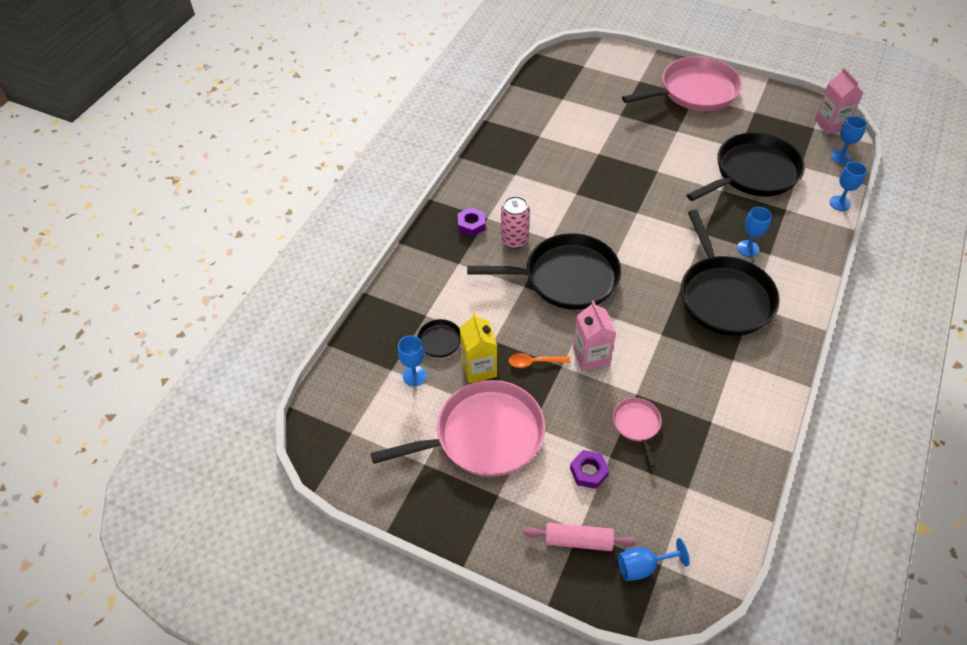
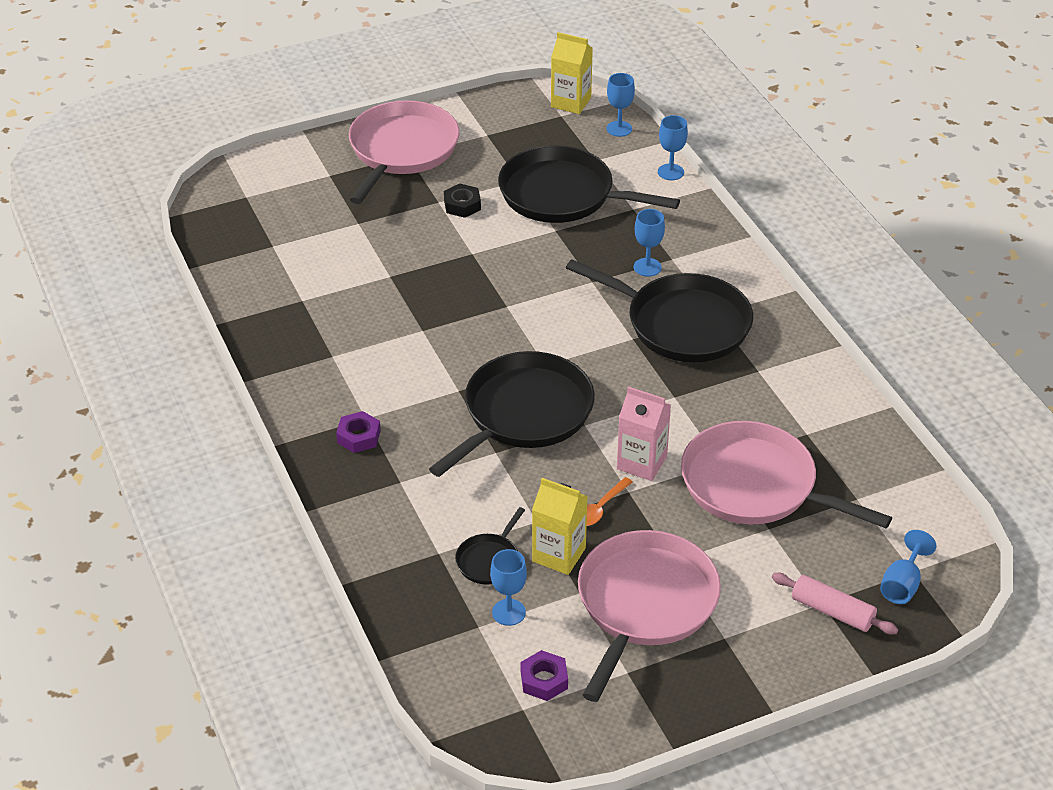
camera: 50 degrees left, 10 degrees down
pink can [501,196,530,249] -> none
pink rolling pin [523,522,636,551] -> pink rolling pin turned 75 degrees clockwise [772,573,898,634]
purple nut [570,450,609,489] -> purple nut moved to [521,650,568,701]
pink pan [613,398,662,467] -> pink pan [681,421,892,528], size x2.20
black pan [687,133,805,201] -> black pan turned 75 degrees counterclockwise [498,145,680,223]
pink carton [815,68,863,134] -> yellow carton [551,32,593,114]
none -> black nut [444,184,481,218]

